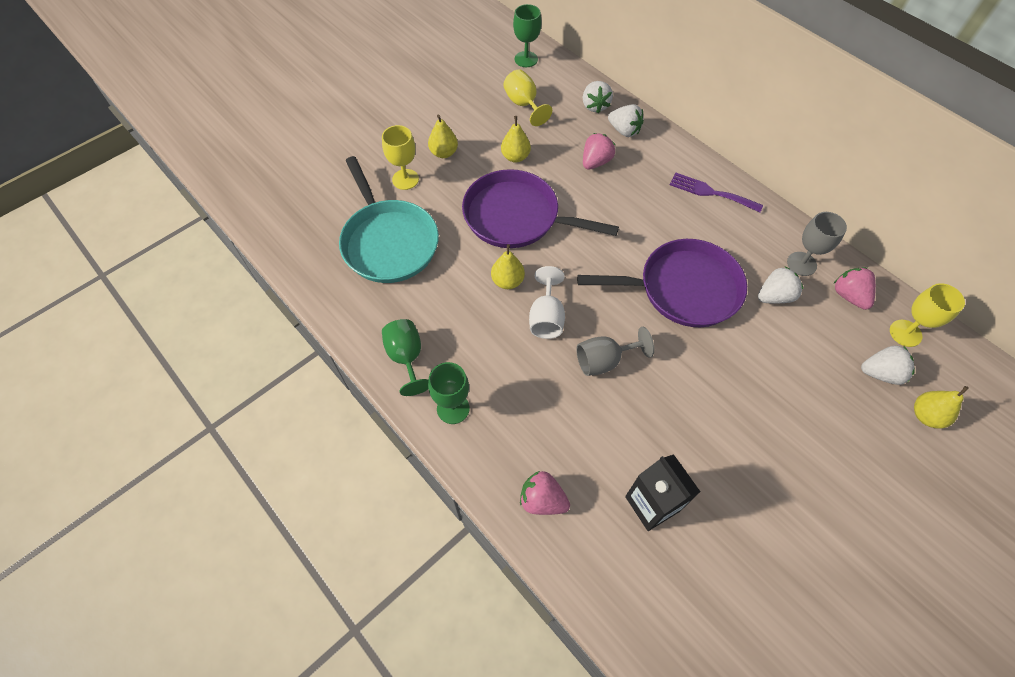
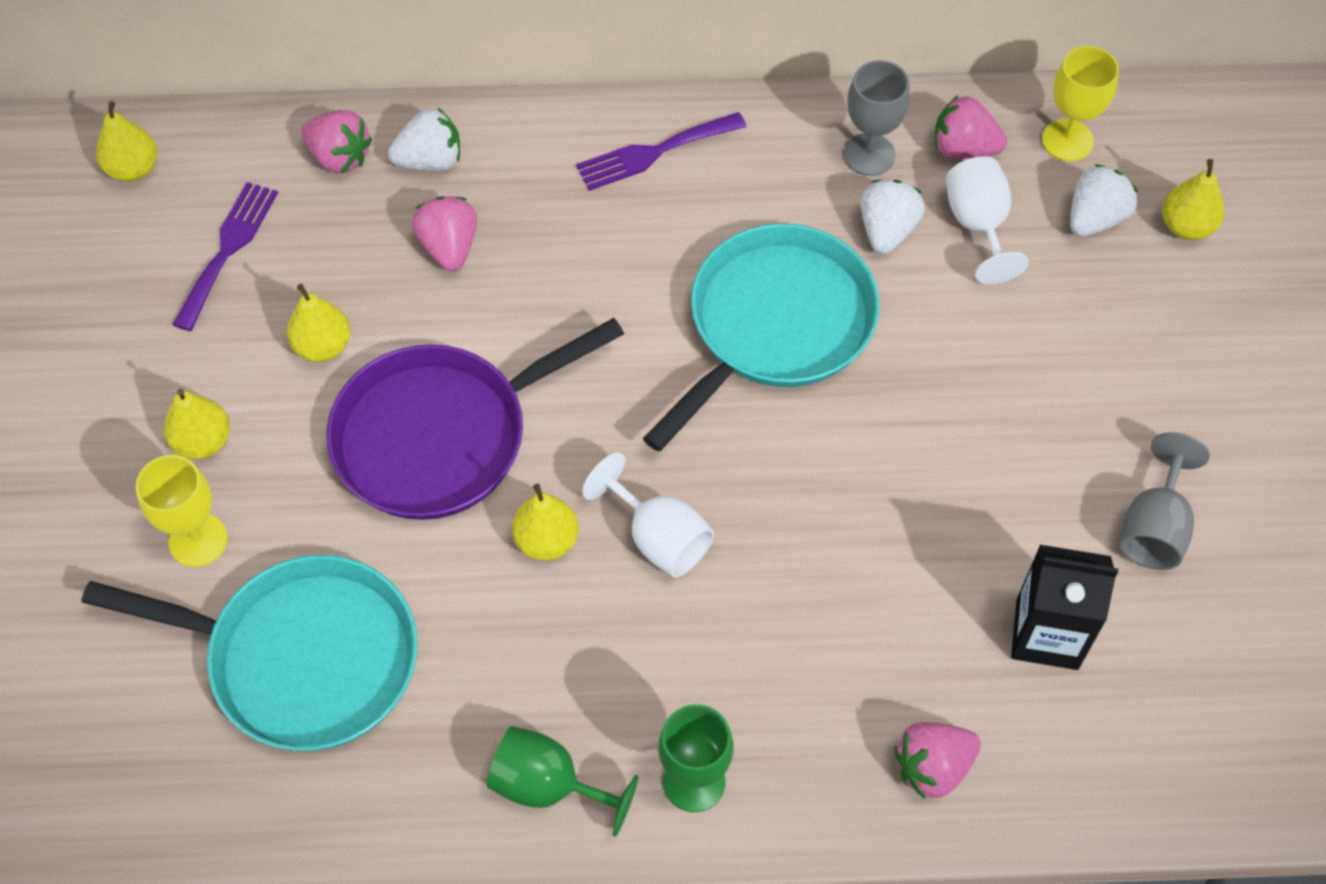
camera: 50 degrees left, 0 degrees up
yellow goblet [503,69,552,126] -> purple fork [172,182,278,331]
green goblet [513,4,542,67] -> yellow pear [96,101,157,182]
grey goblet [576,327,654,376] -> grey goblet moved to [1120,432,1210,570]
purple pan [577,239,747,327] -> turquoise pan [643,223,879,452]
white strawberry [583,81,613,113] -> pink strawberry [302,110,372,173]
none -> white goblet [946,156,1029,284]

